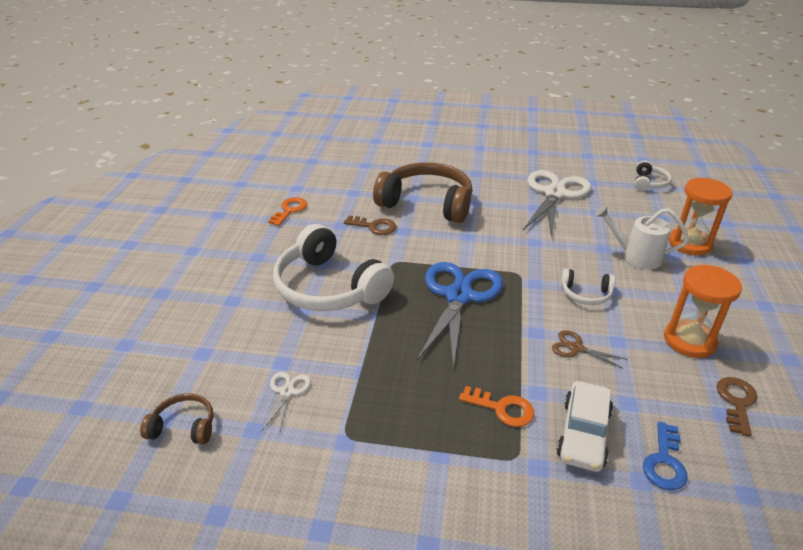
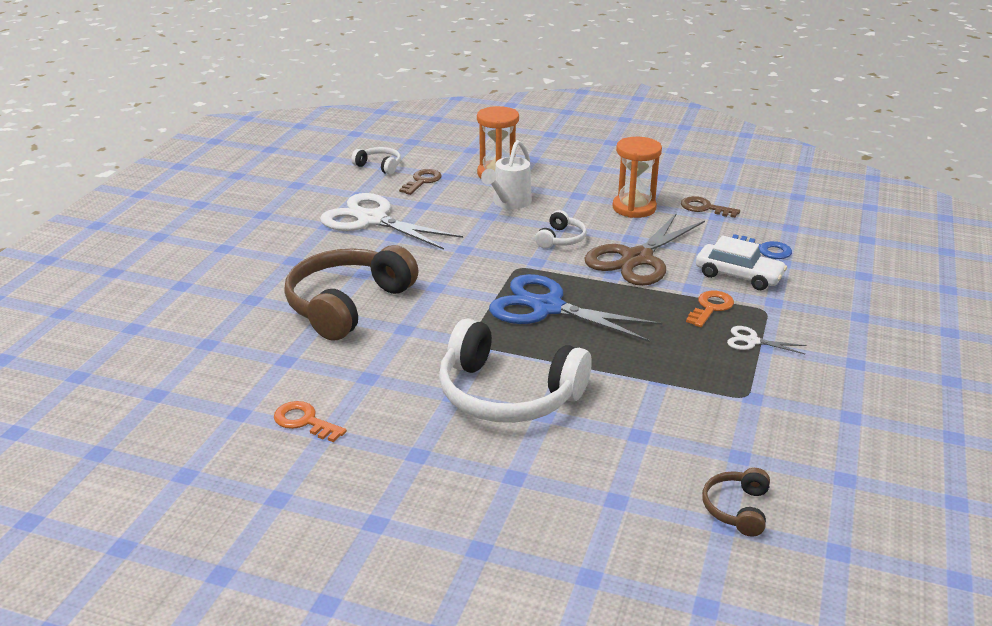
camera: 80 degrees left, 5 degrees down
white scissors [261,372,311,433] -> white scissors moved to [727,326,807,354]
white headphones [273,224,394,311] -> white headphones turned 60 degrees clockwise [439,318,592,423]
brown key [344,216,396,235] -> brown key moved to [399,169,442,195]
brown scissors [552,330,628,369] -> brown scissors [584,213,705,286], size x2.29

